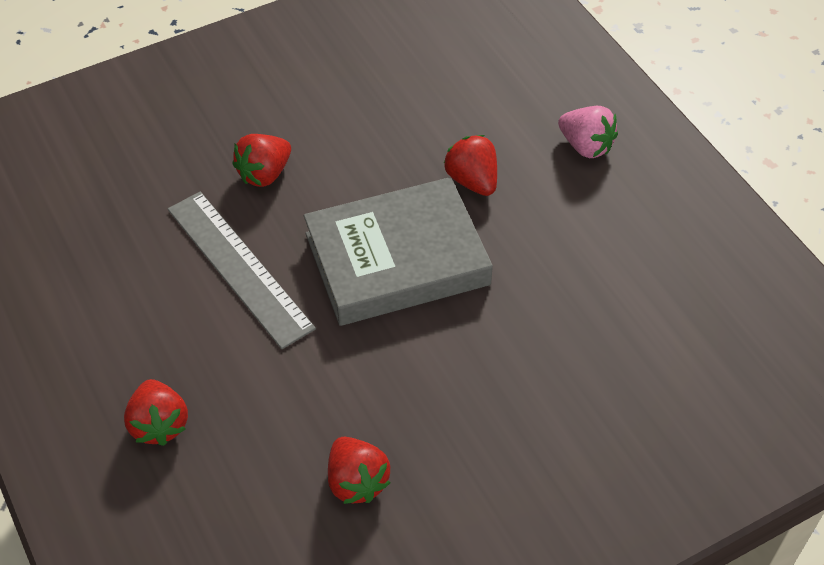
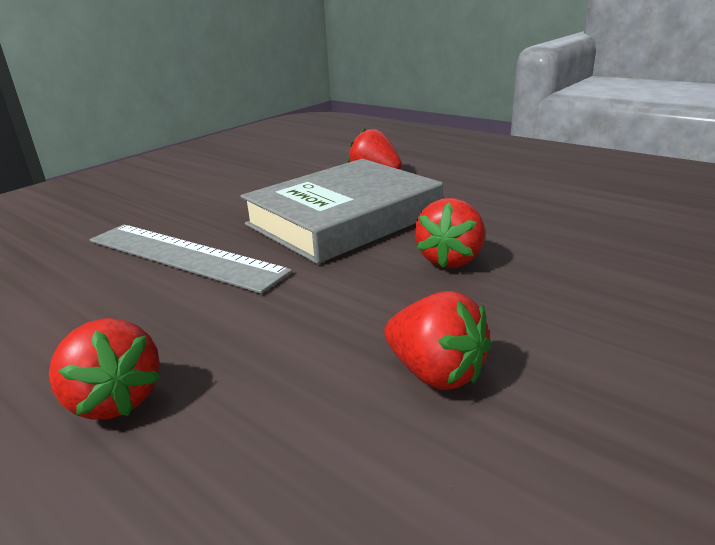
camera: 20 degrees left, 25 degrees down
red strawberry [232,134,291,187] -> red strawberry moved to [415,198,485,268]
pink strawberry [558,106,618,158] -> none

